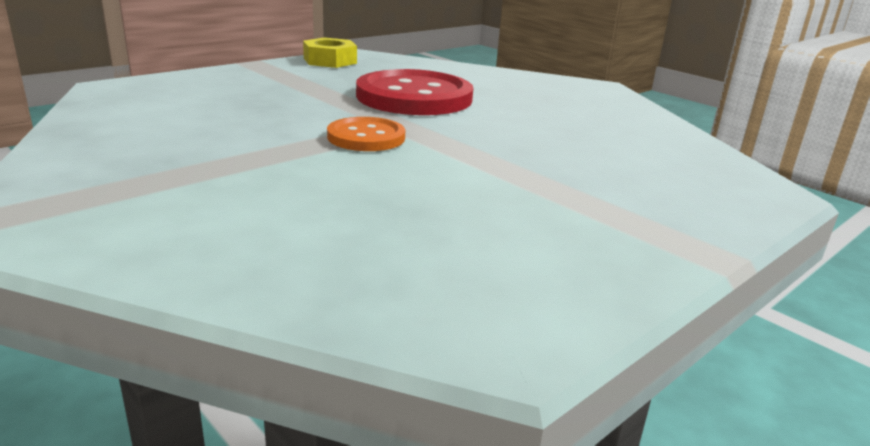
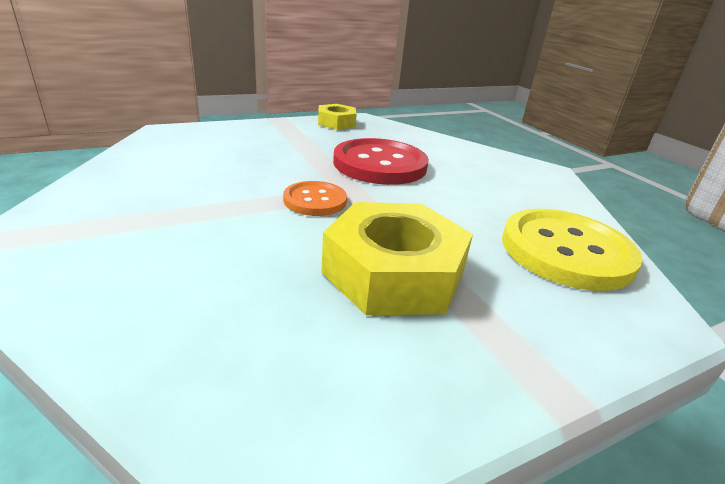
camera: 15 degrees right, 5 degrees up
none -> yellow nut [321,202,473,315]
none -> yellow button [502,209,643,291]

